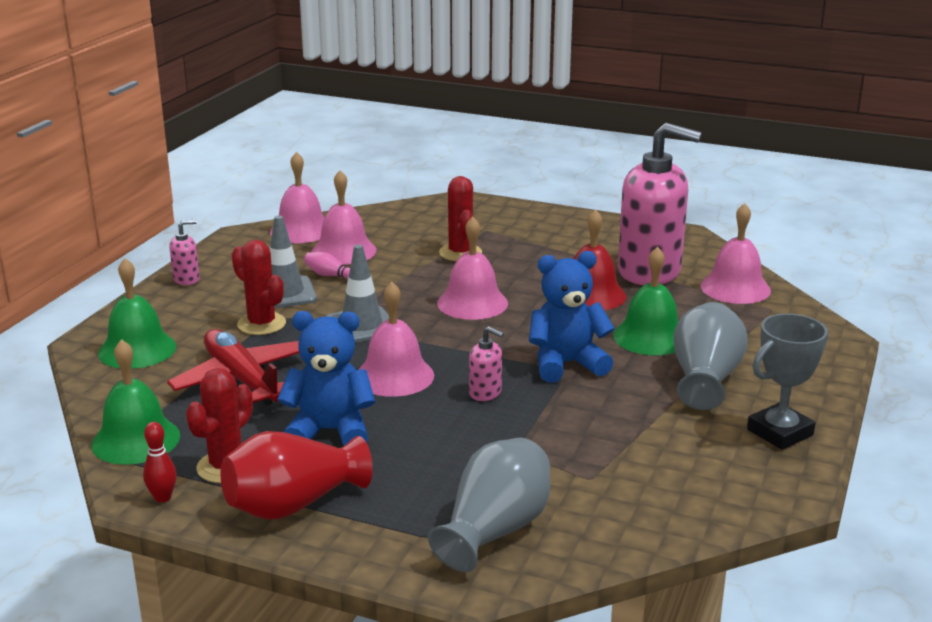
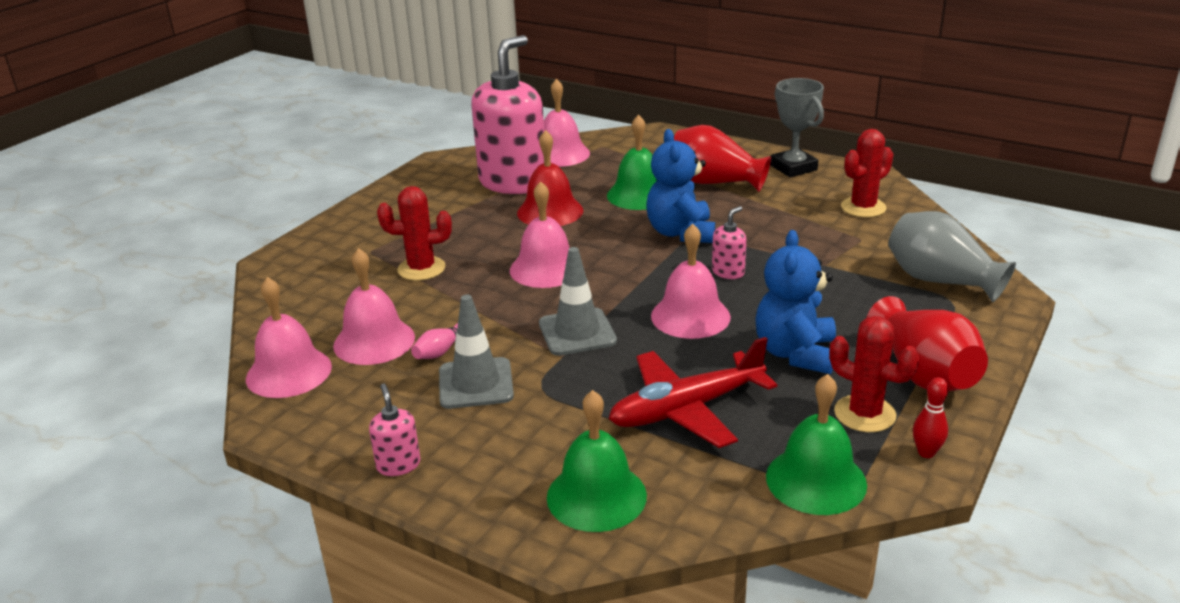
camera: 80 degrees left, 5 degrees up
red cactus [232,239,286,335] -> red cactus moved to [841,129,893,217]
grey vase [673,302,748,410] -> red vase [674,125,771,192]

